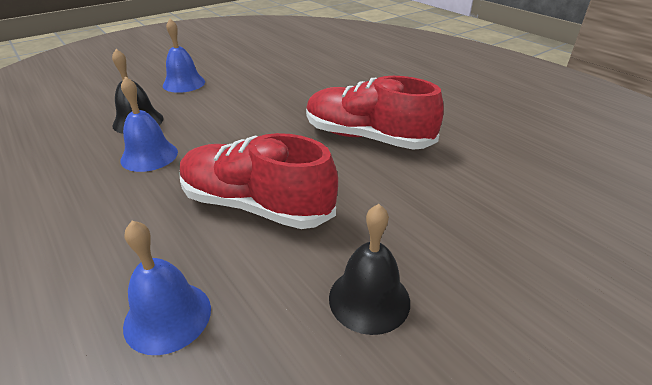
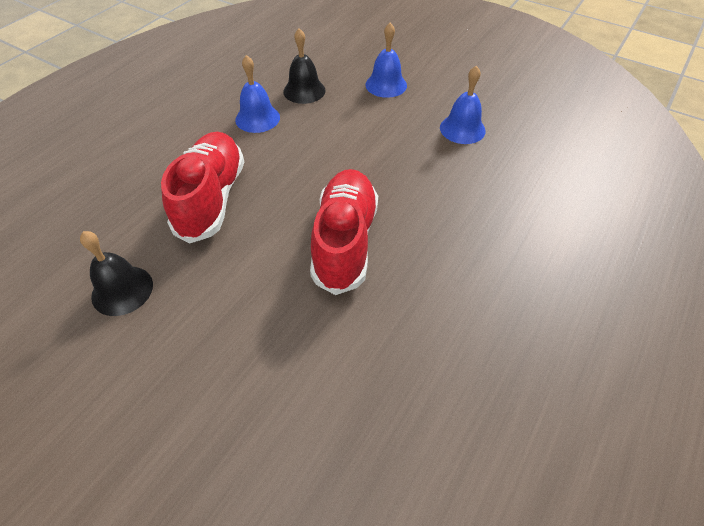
camera: 70 degrees right, 15 degrees up
blue bell [123,221,211,355] -> blue bell moved to [440,65,486,144]

